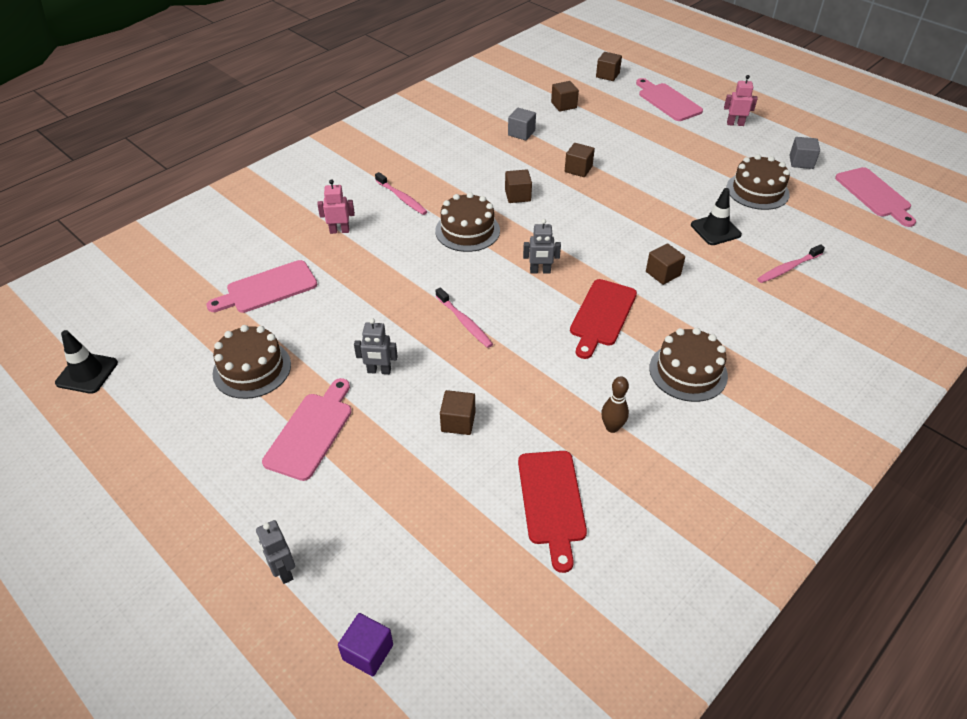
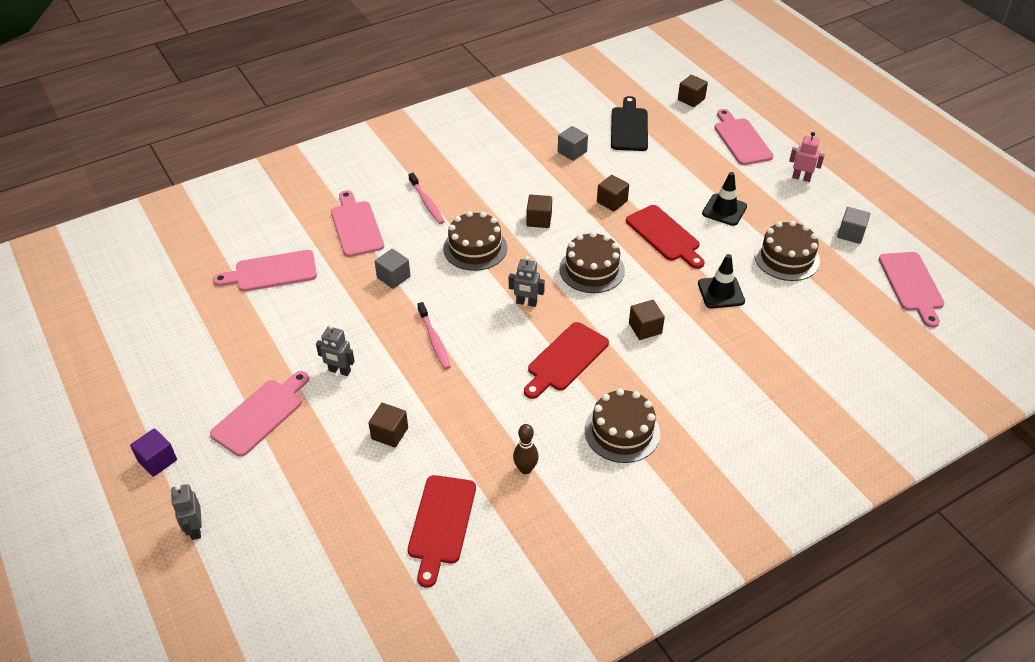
camera: 15 degrees right, 0 degrees up
black traffic cone [55,330,118,394] -> black traffic cone moved to [702,172,747,226]
brown cake [212,325,291,399] -> brown cake moved to [559,232,625,293]
pink robot [317,179,355,234] -> pink cutting board [331,190,384,257]
purple cube [338,613,393,677] -> purple cube moved to [130,428,177,477]
brown cube [551,81,579,112] -> black cutting board [611,96,648,151]
pink toothbrush [757,244,825,283] -> none
none -> grey cube [375,249,410,289]
none -> red cutting board [626,205,705,269]

